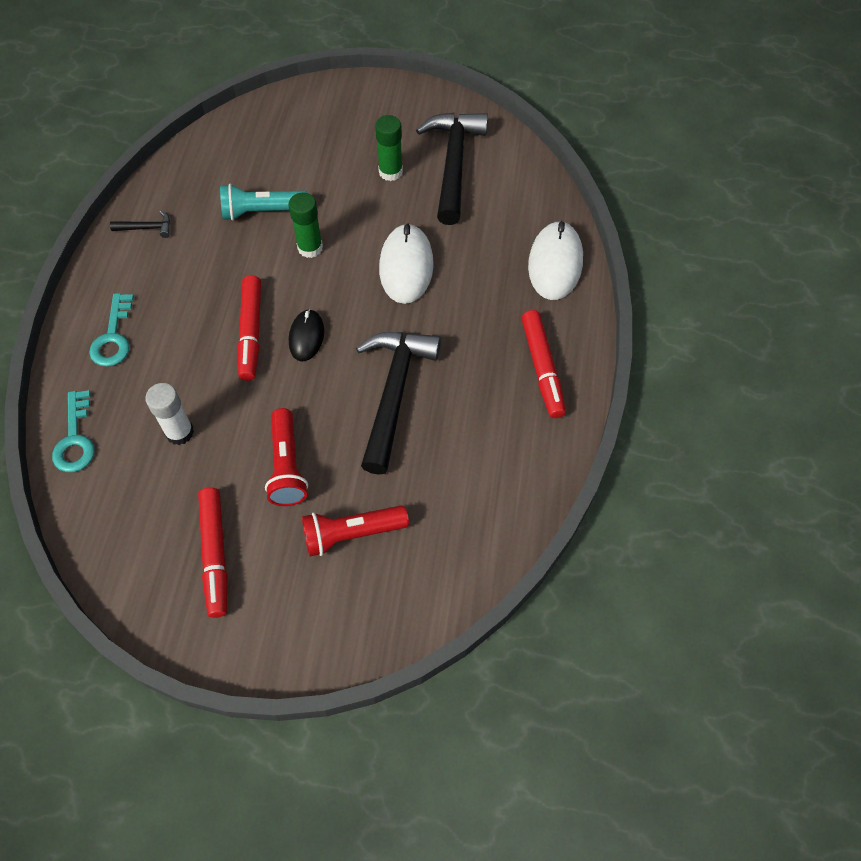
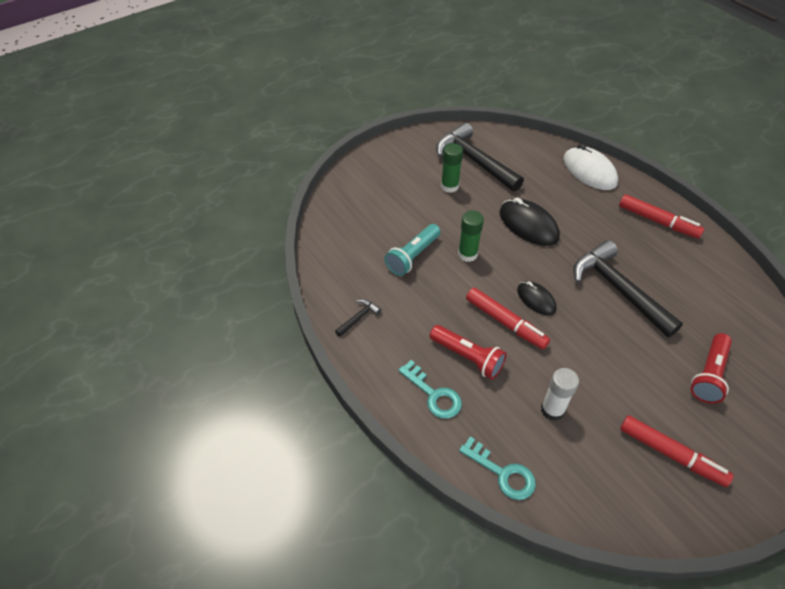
camera: 45 degrees left, 10 degrees down
red flashlight [265,408,308,506] -> red flashlight moved to [430,325,507,379]
white mouse [379,223,434,304] -> black mouse [500,198,560,246]

